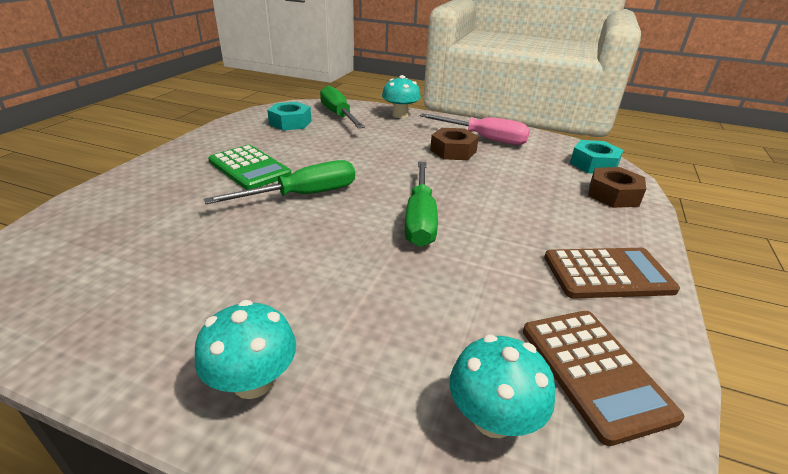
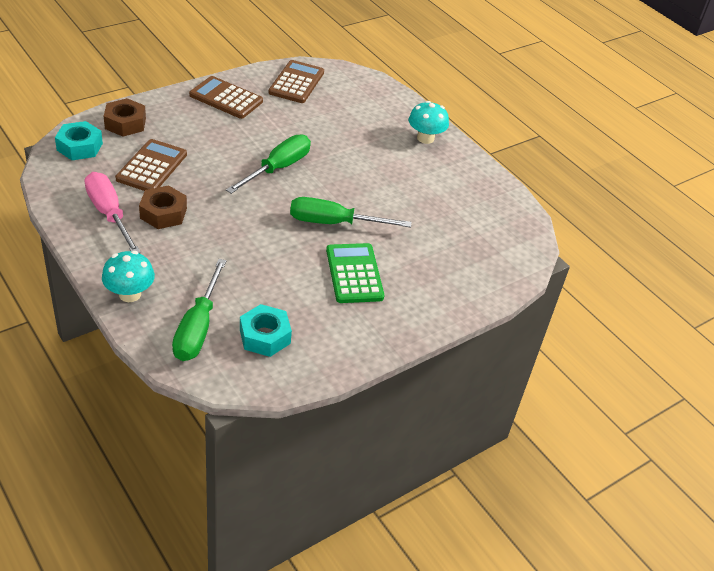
camera: 150 degrees left, 10 degrees up
turquoise mushroom [449,334,555,438] -> none
none -> brown calculator [115,139,187,191]

